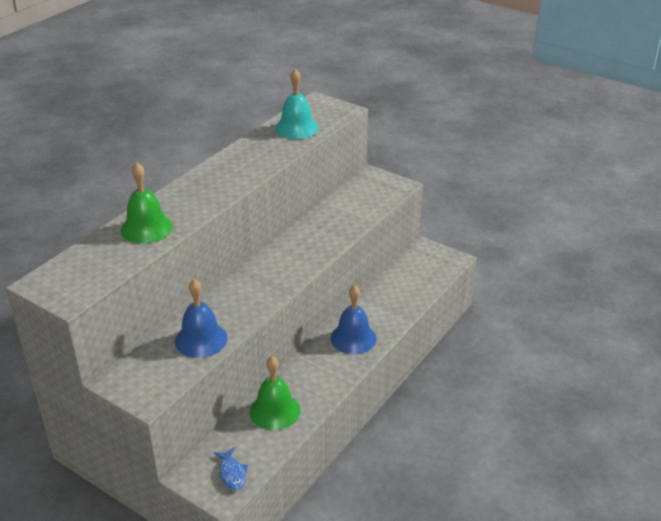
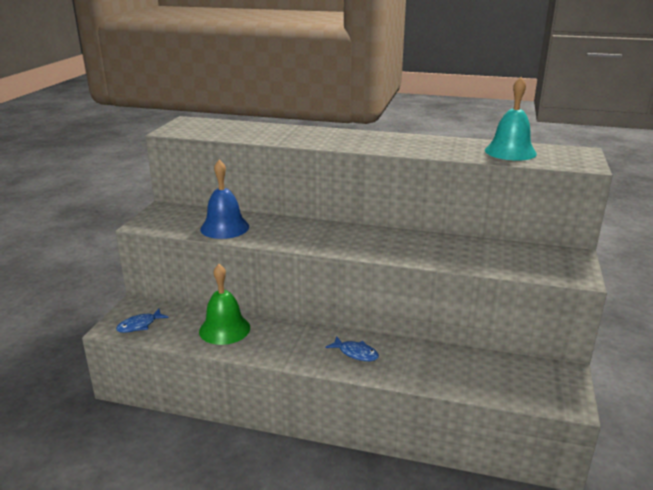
camera: 70 degrees right, 10 degrees down
green bell [121,163,173,244] -> none
blue bell [330,285,377,354] -> blue fish [326,336,379,361]

